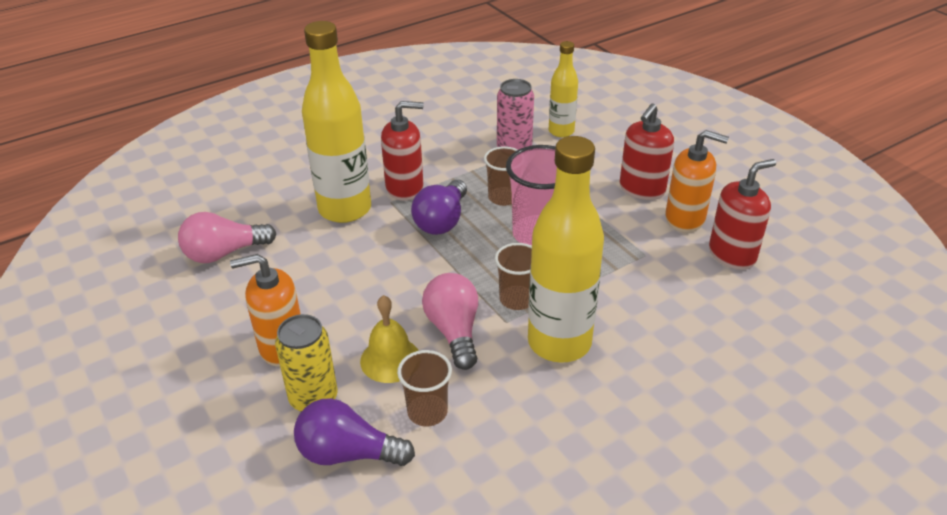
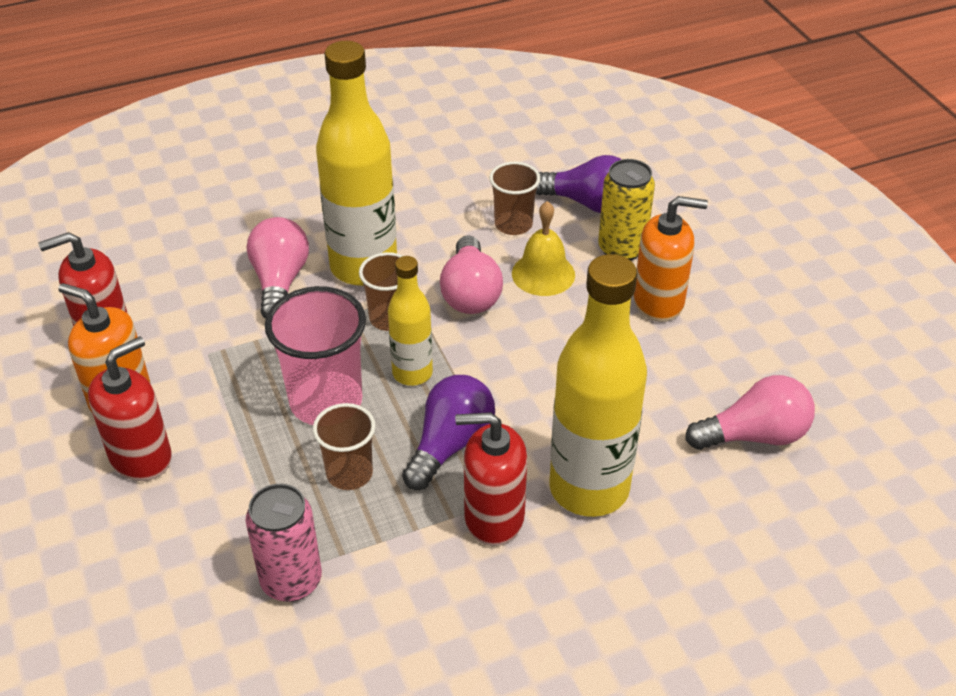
camera: 170 degrees left, 5 degrees up
yellow bottle [548,41,578,137] -> yellow bottle moved to [388,256,433,386]
none -> pink light bulb [247,217,309,319]

